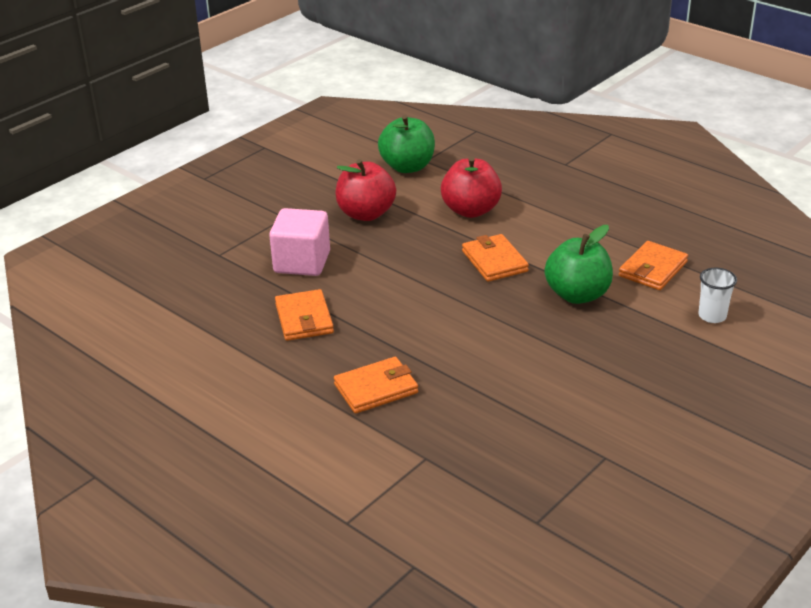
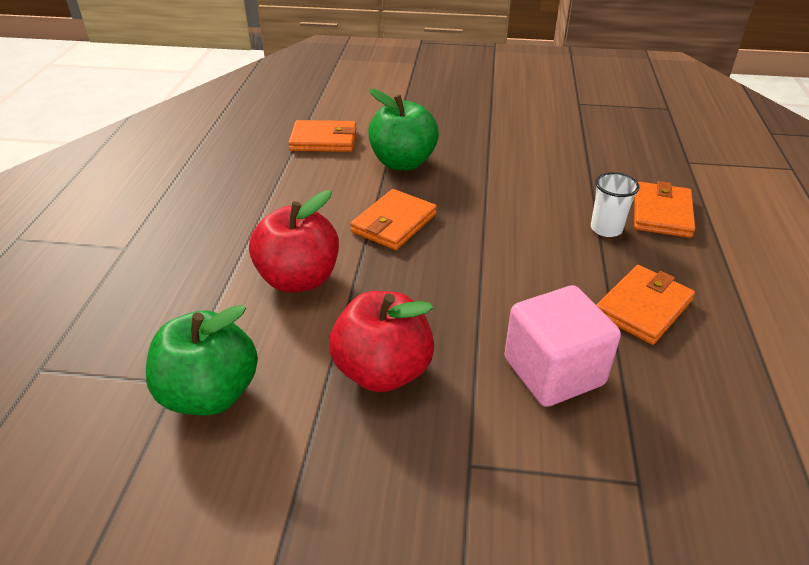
camera: 125 degrees left, 5 degrees up
orange wallet [334,357,418,414] -> orange wallet turned 75 degrees clockwise [634,181,695,238]
white cup [699,268,737,323] -> white cup moved to [591,172,640,237]

